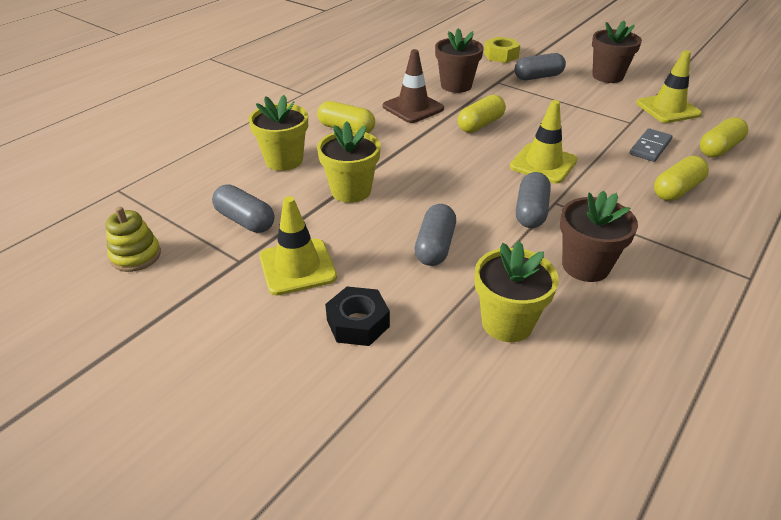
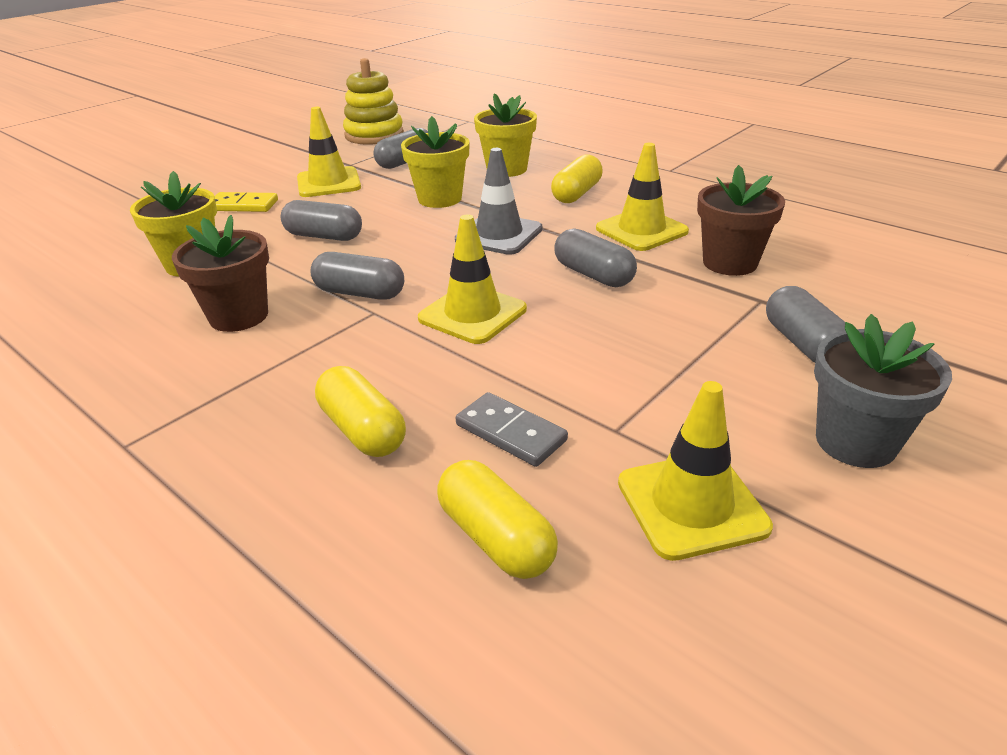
camera: 95 degrees right, 5 degrees down
yellow stacking toy [106,207,161,272] -> yellow stacking toy [343,58,404,145], size x1.56
black nut [325,287,390,346] -> yellow domino [214,192,278,212]
brown traffic cone [383,49,444,123] -> yellow traffic cone [596,143,689,251]
yellow capsule [458,95,506,133] -> grey capsule [554,228,637,287]
yellow nut [484,37,520,63] -> none
brown flower pot [592,21,642,83] -> grey flower pot [814,314,952,468]
none -> grey traffic cone [455,148,543,255]

